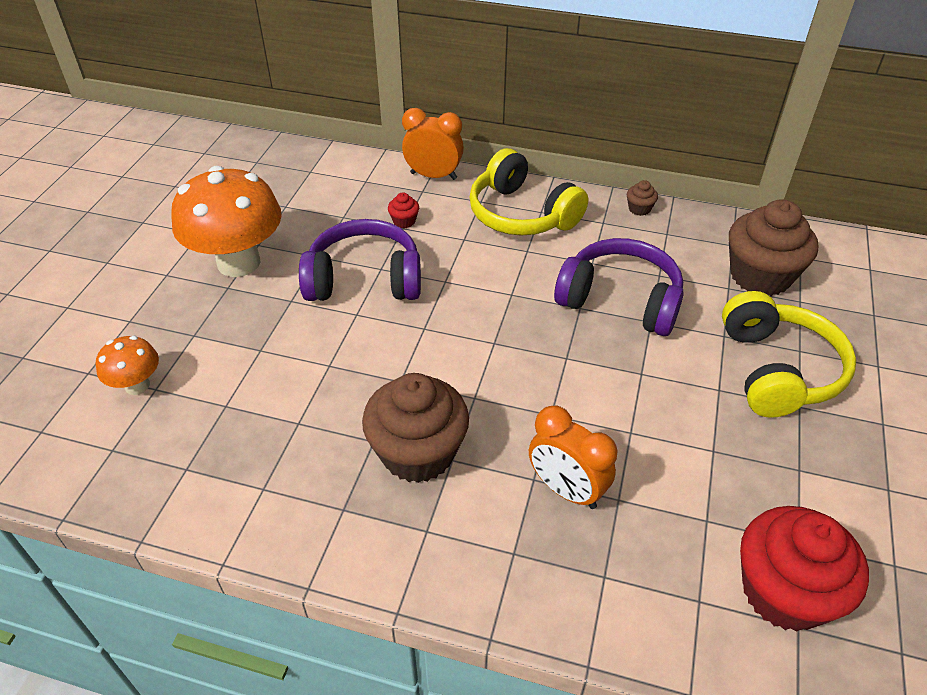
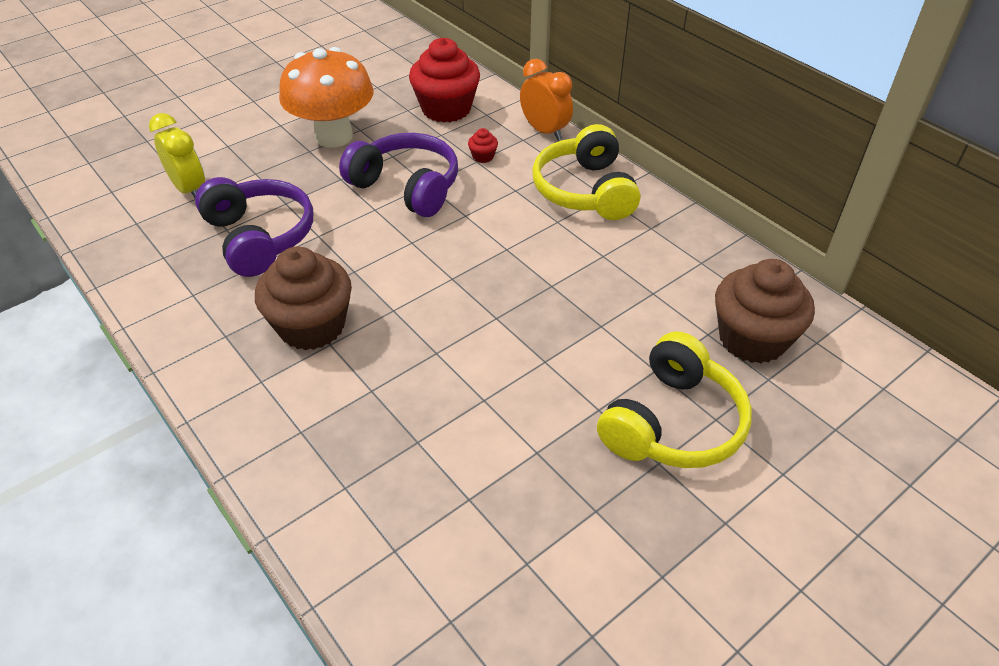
camera: 35 degrees right, 0 degrees up
orange mushroom [96,336,159,395] -> yellow clock [149,113,205,198]
orange clock [529,406,617,509] -> none
purple headphones [554,238,684,336] -> purple headphones moved to [195,177,313,277]
brown cupcake [627,180,658,216] -> none
red cupcake [740,506,869,632] -> red cupcake moved to [409,38,480,123]

